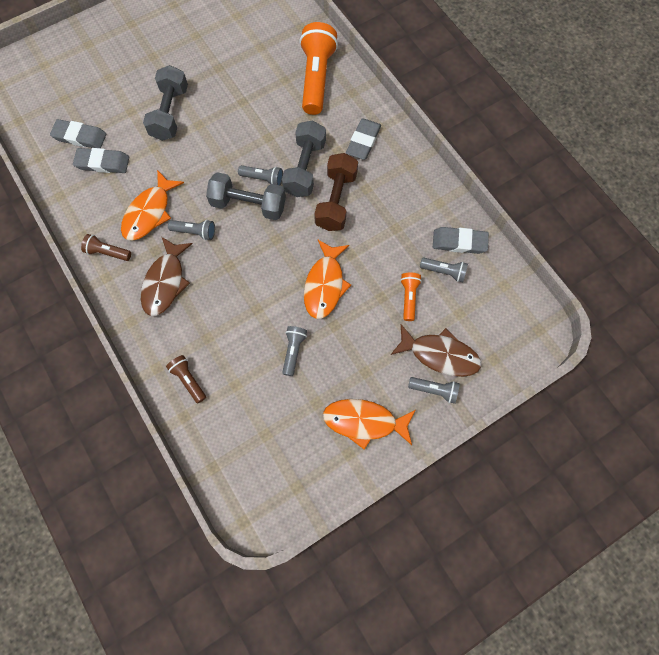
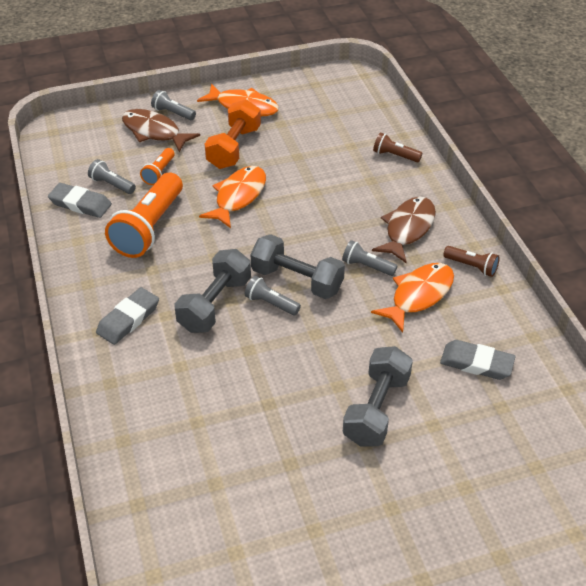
camera: 165 degrees left, 25 degrees down
grey eraser [50,119,106,148] -> none
brown flashlight [166,355,206,403] -> brown flashlight turned 135 degrees clockwise [373,132,422,162]
grey flashlight [282,326,307,376] -> none
orange flashlight [299,22,338,115] -> orange flashlight moved to [105,173,183,258]
brown dumbbell [314,153,358,231] -> none
none -> orange dumbbell [205,99,261,169]

